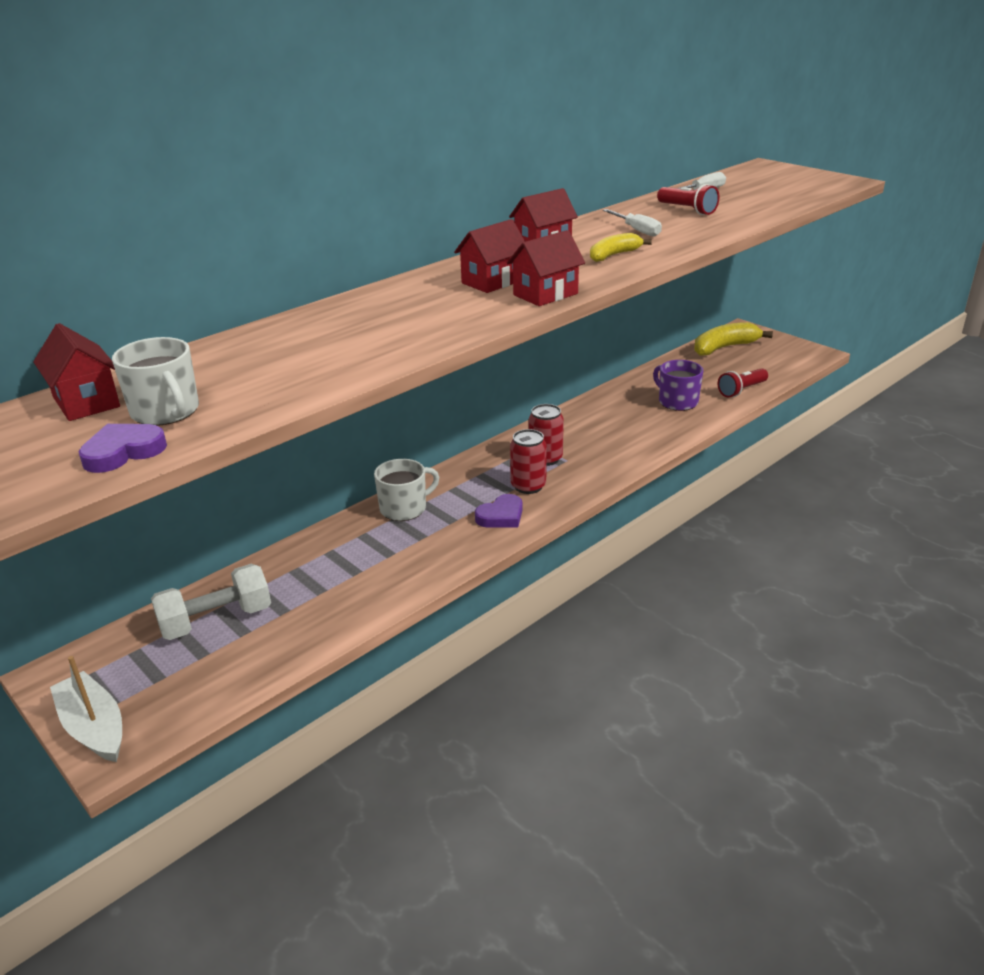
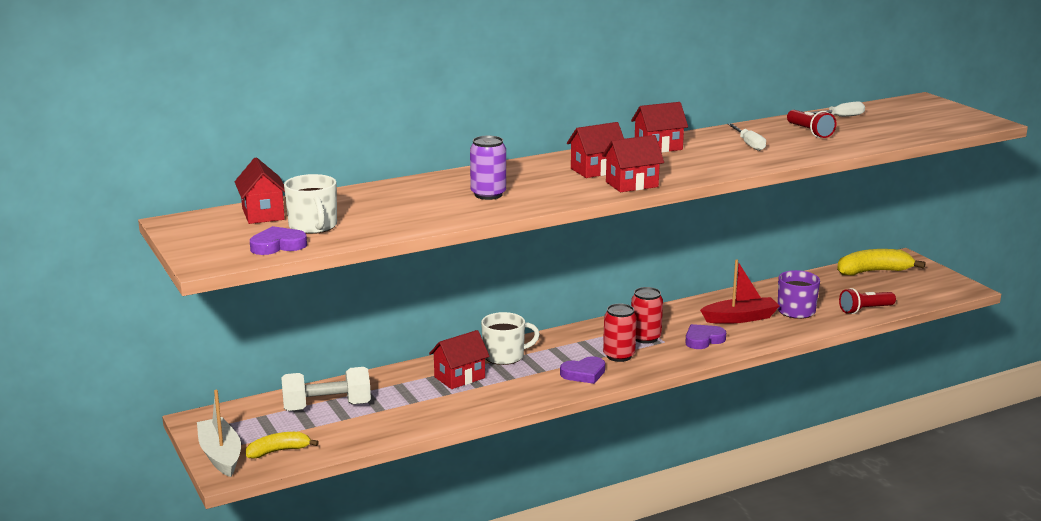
camera: 15 degrees right, 10 degrees down
yellow banana [590,233,652,262] -> yellow banana moved to [246,432,319,458]
none -> red house [429,330,490,389]
none -> purple can [470,136,506,200]
none -> purple heart [685,324,726,349]
none -> red boat [700,259,779,324]

